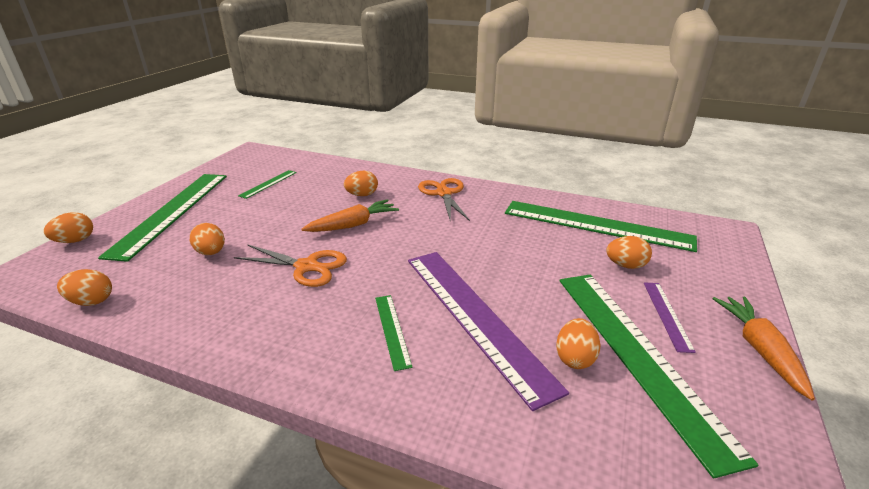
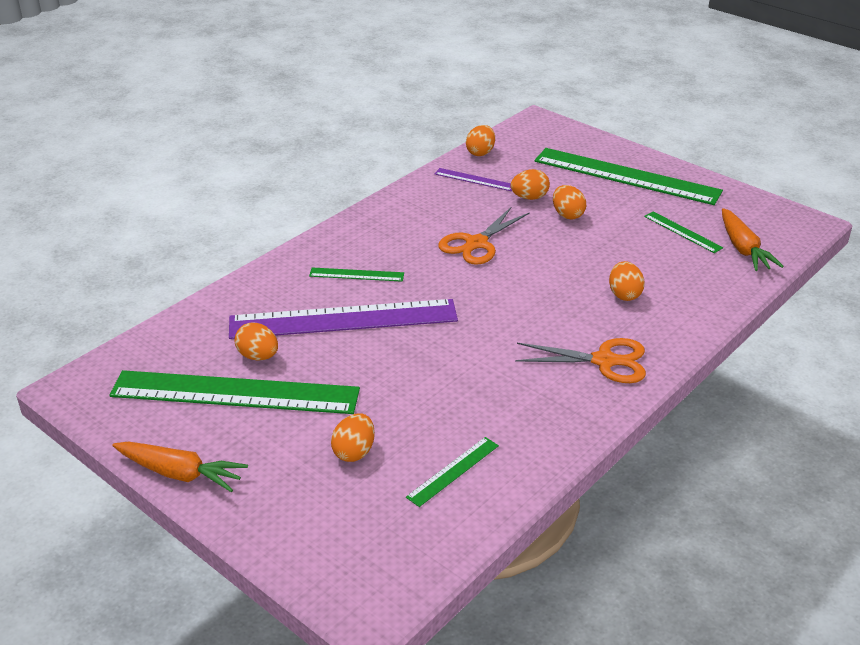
camera: 110 degrees right, 5 degrees up
orange egg [44,212,93,243] -> orange egg moved to [553,185,586,220]
orange carrot [301,199,399,232] -> orange carrot moved to [722,208,784,271]
green ruler [505,201,697,252] -> green ruler [406,437,499,507], size x0.44
purple ruler [644,283,696,353] -> purple ruler moved to [435,168,512,191]

